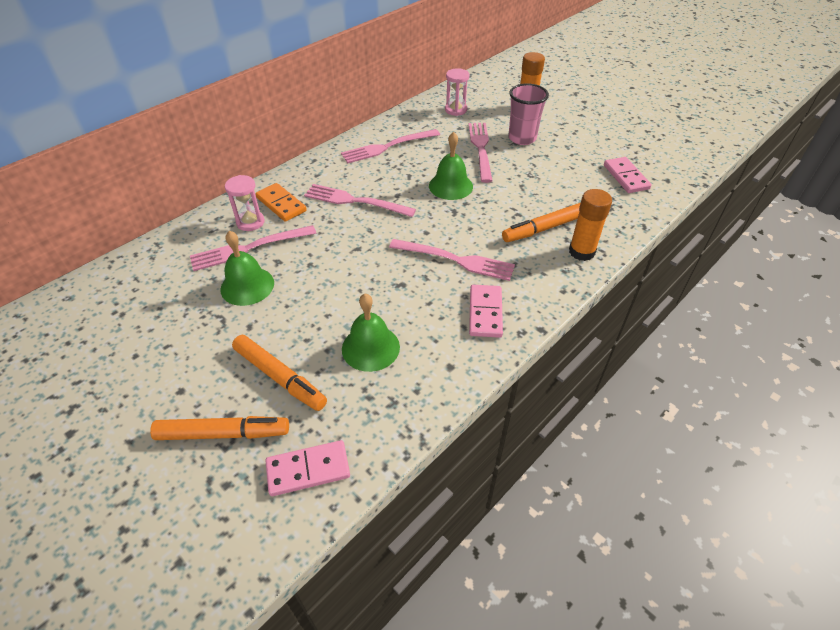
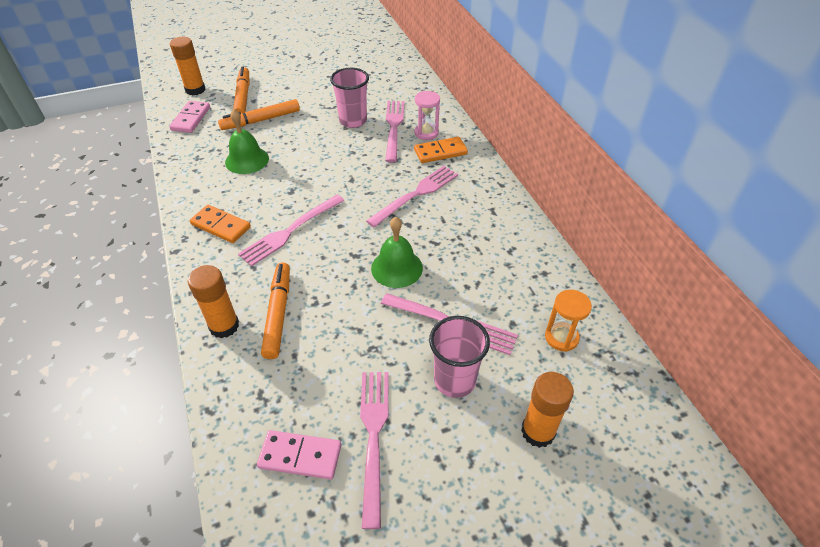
camera: 115 degrees right, 0 degrees up
orange marker [150,416,289,440] -> orange marker turned 150 degrees clockwise [233,66,250,113]
green bell [220,231,274,306] -> pink cup [330,68,369,128]
pink fork [341,129,440,163] -> pink fork moved to [360,372,389,529]
pink hourglass [445,68,470,116] -> orange hourglass [545,290,592,352]
pink domino [469,285,503,338] -> orange domino [190,205,251,243]
none -> orange glue stick [170,37,205,95]

